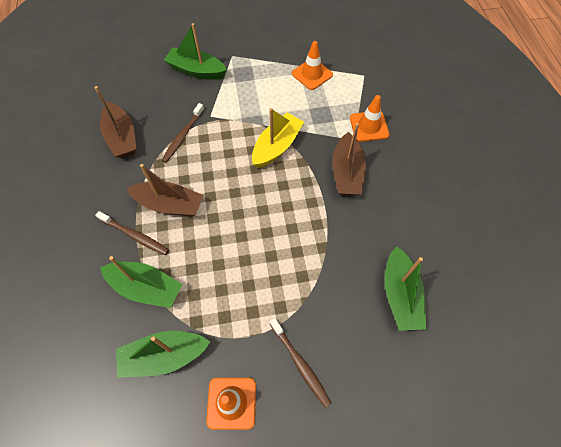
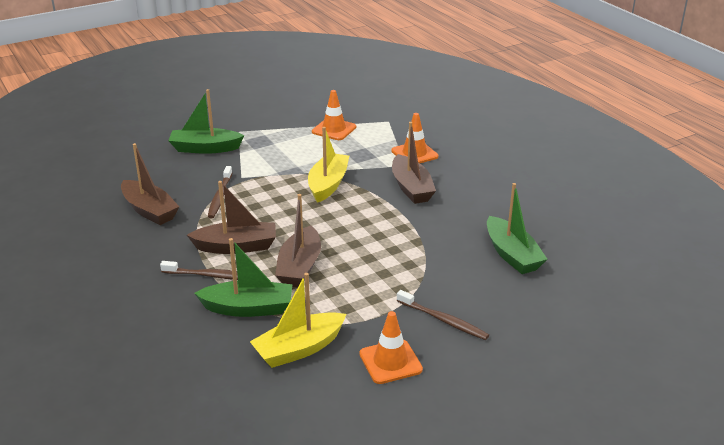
camera: 20 degrees left, 30 degrees down
green boat [116,331,210,378] -> yellow boat [250,273,346,368]
none -> brown boat [275,194,321,287]

